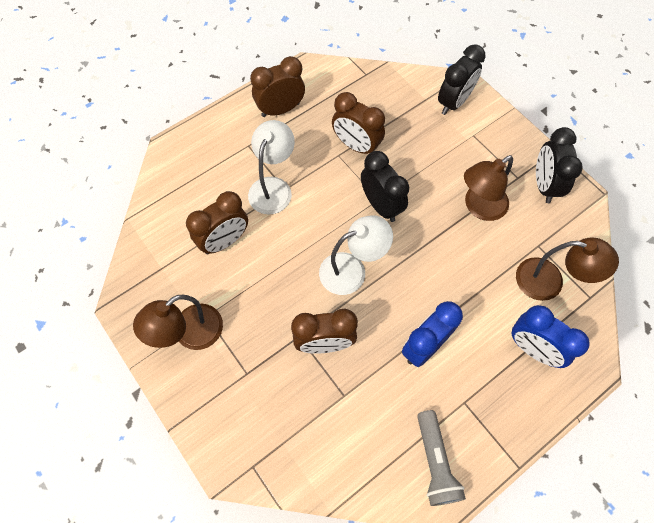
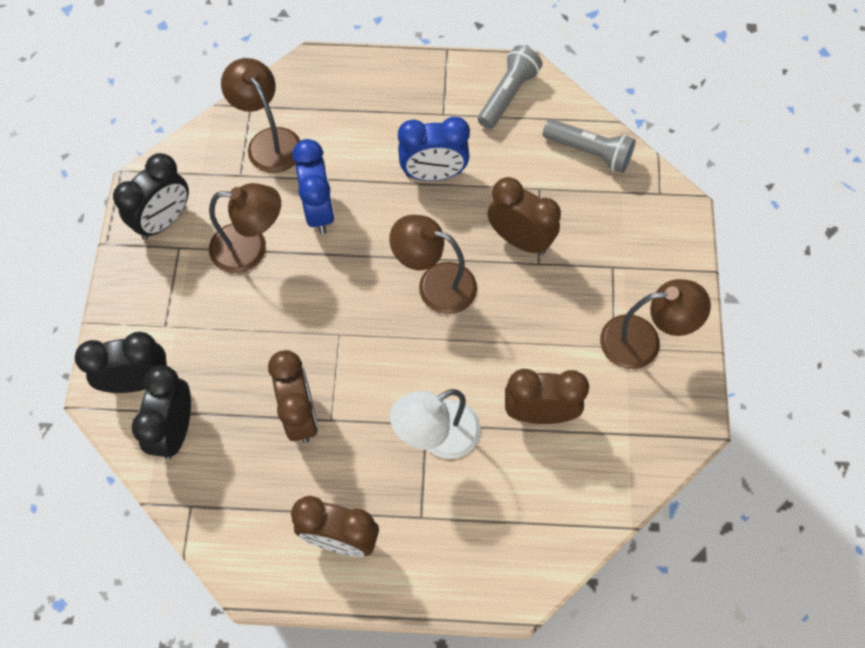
camera: 140 degrees left, 0 degrees up
white lamp [319,215,393,295] -> brown lamp [389,215,477,314]
black clock [361,151,409,222] -> black clock moved to [131,365,191,459]
blue clock [512,305,590,368] -> blue clock moved to [292,139,335,234]
none -> grey flashlight [543,119,636,173]

